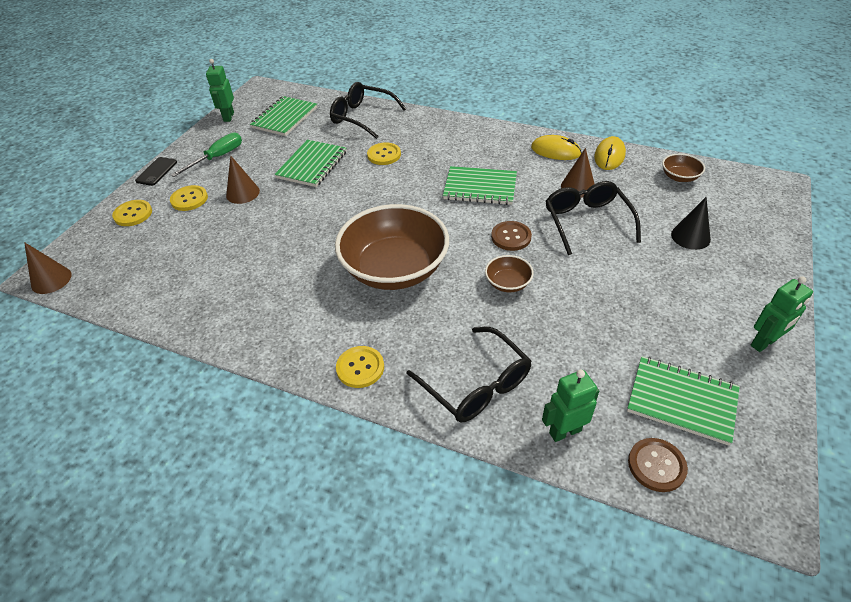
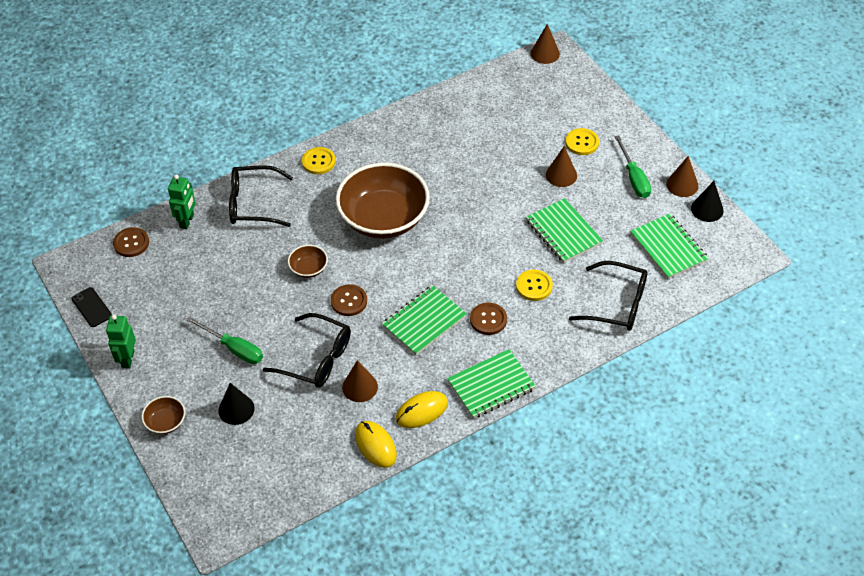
camera: 125 degrees right, 5 degrees up
yellow button [112,200,152,226] -> none
black phone [135,157,177,186] -> black phone moved to [71,287,112,327]
green robot [206,59,234,122] -> black cone [691,181,724,222]
black glasses [330,82,406,139] -> black glasses turned 45 degrees clockwise [569,261,647,331]
green notebook [627,356,740,446] -> green notebook moved to [447,349,536,419]
brown bowl [662,154,705,182] -> brown bowl moved to [141,396,185,434]
none -> green screwdriver [187,317,263,364]
none -> brown button [470,303,507,335]
none -> brown cone [666,156,698,197]

